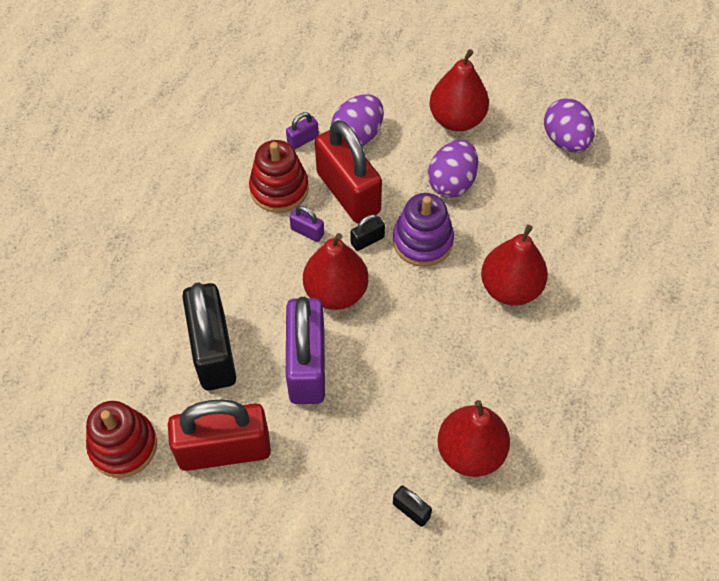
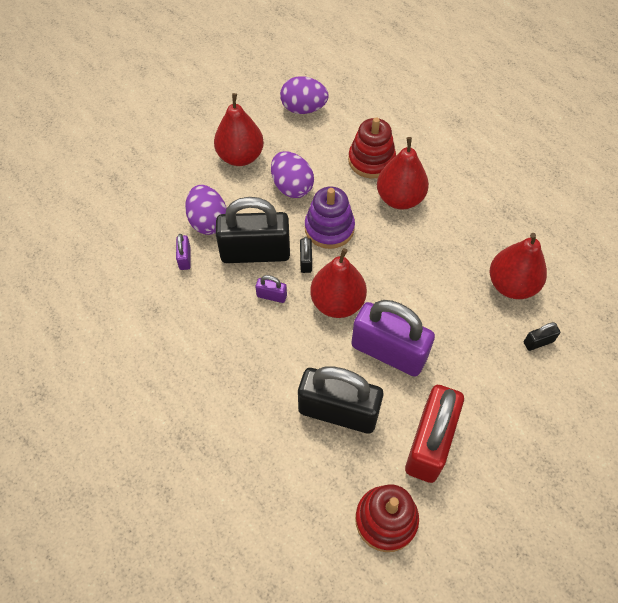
camera: 60 degrees left, 0 degrees up
red stacking toy [249,140,309,213] -> red stacking toy moved to [348,117,396,178]
purple padlock [289,206,324,242] -> purple padlock turned 45 degrees clockwise [255,275,287,303]
red padlock [315,120,382,223] -> black padlock [216,197,290,263]

